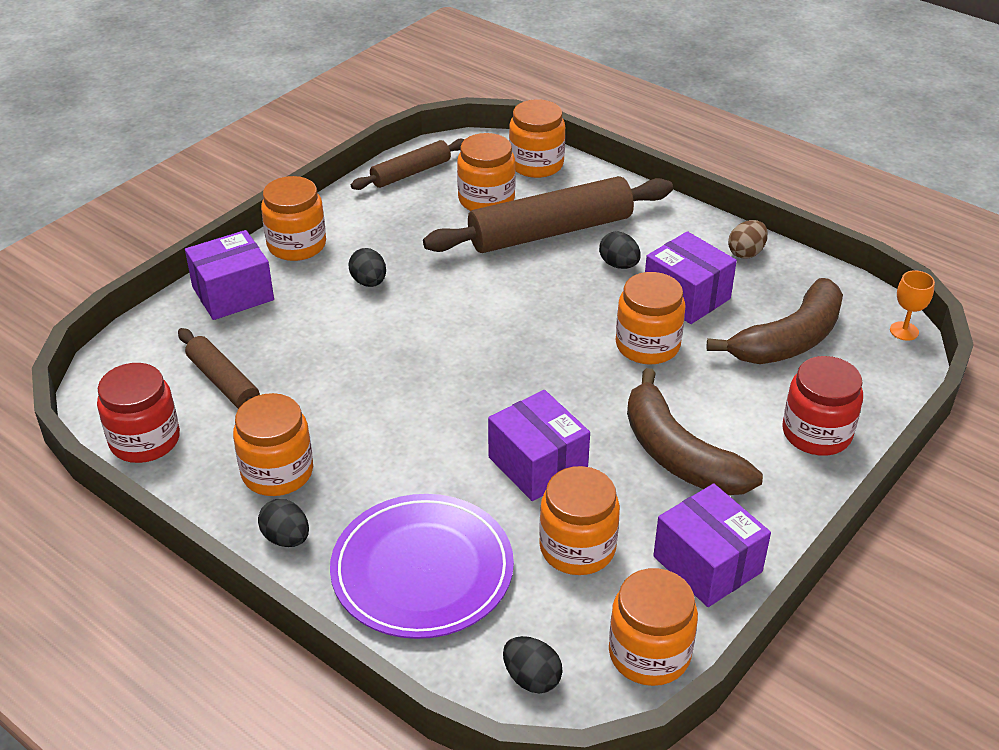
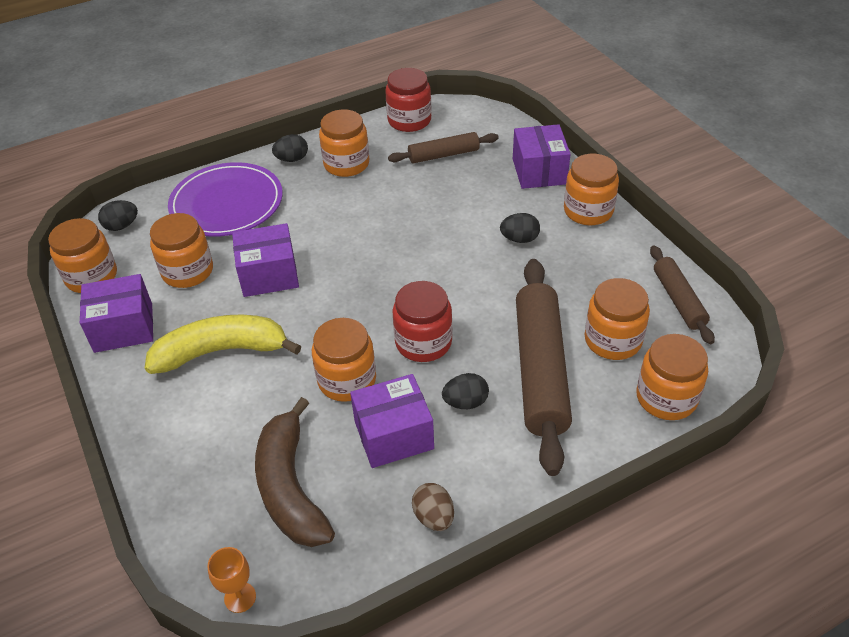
camera: 115 degrees right, 5 degrees up
brown banana [627,368,763,495] -> yellow banana [145,314,301,374]
red jar [782,356,863,455] -> red jar moved to [393,281,452,362]

